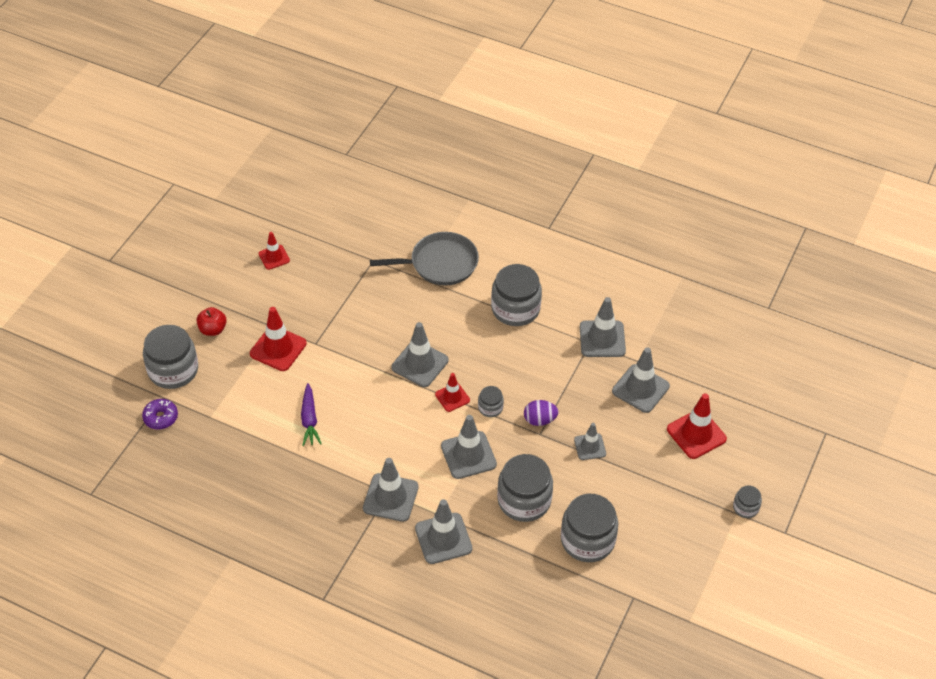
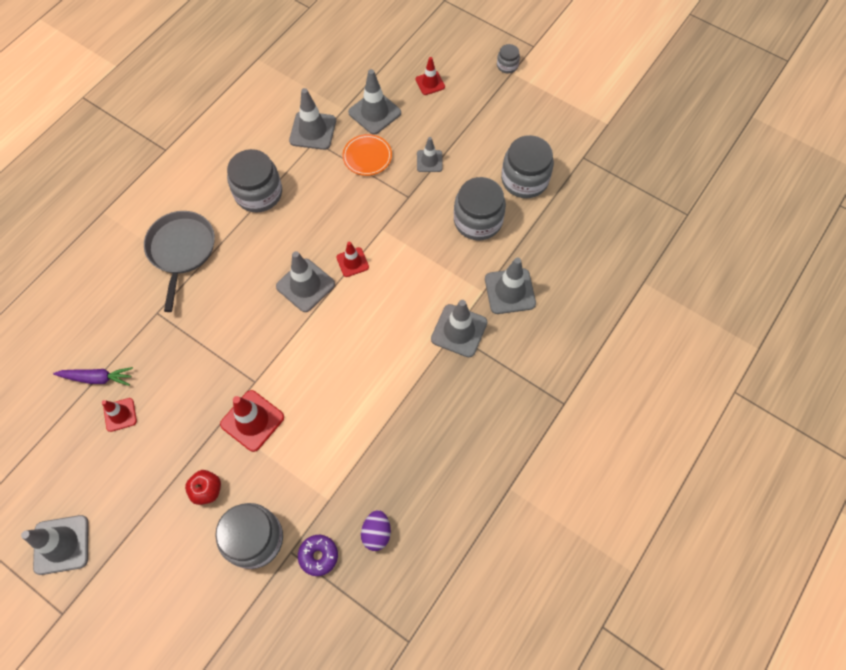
camera: 80 degrees left, 15 degrees up
purple carrot [301,383,322,446] -> purple carrot moved to [53,367,133,386]
grey traffic cone [441,415,497,479] -> grey traffic cone moved to [21,515,88,575]
grey jar [478,386,504,417] -> none
purple egg [524,400,559,426] -> purple egg moved to [361,510,391,551]
red traffic cone [667,393,727,459] -> red traffic cone [416,57,445,95], size x0.61
none -> orange plate [342,134,392,176]

